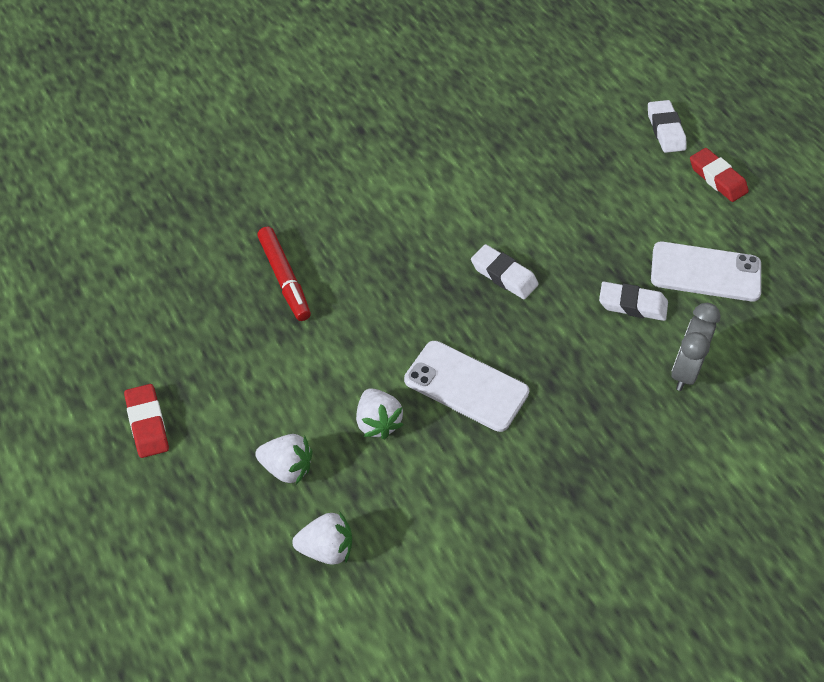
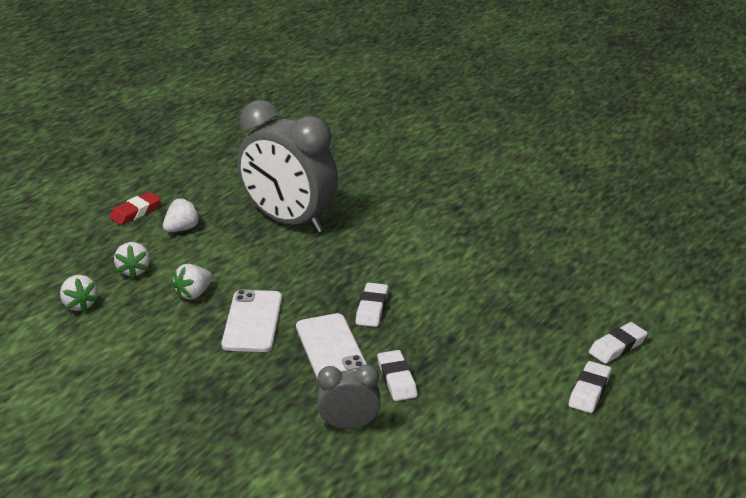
camera: 65 degrees right, 20 degrees down
red marker [257,227,311,321] -> grey clock [237,100,338,233]
white phone [651,242,761,302] -> white phone moved to [296,313,367,379]
red eraser [690,148,749,202] -> white eraser [569,361,611,413]
none -> white strawberry [163,197,201,232]

